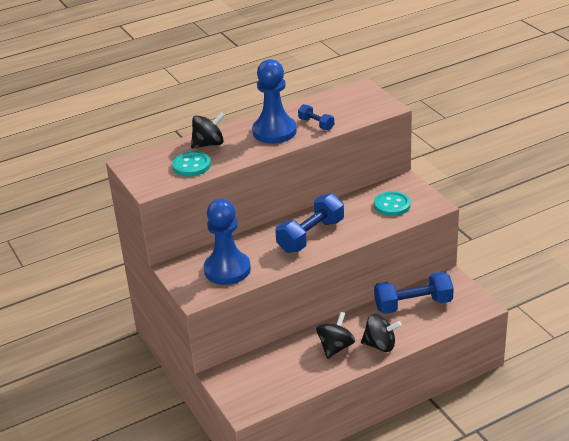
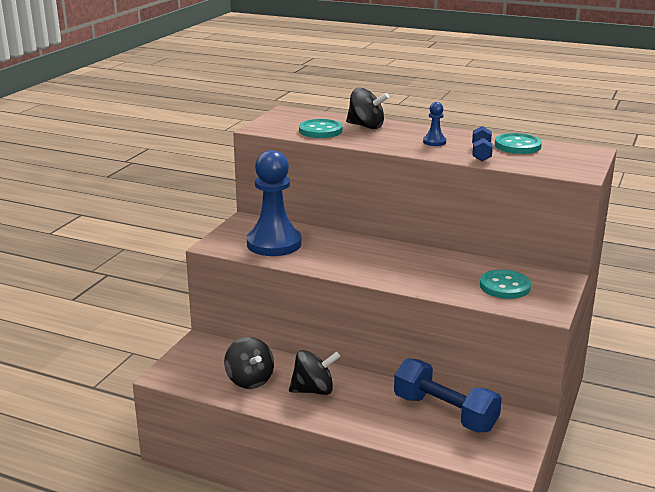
camera: 50 degrees right, 10 degrees down
blue pawn [252,59,297,143] -> blue pawn [423,102,446,146], size x0.42
blue dumbbell [275,193,344,253] -> none
black spinning top [361,314,402,352] -> black spinning top moved to [224,337,274,389]
none -> turquoise button [495,133,542,154]

